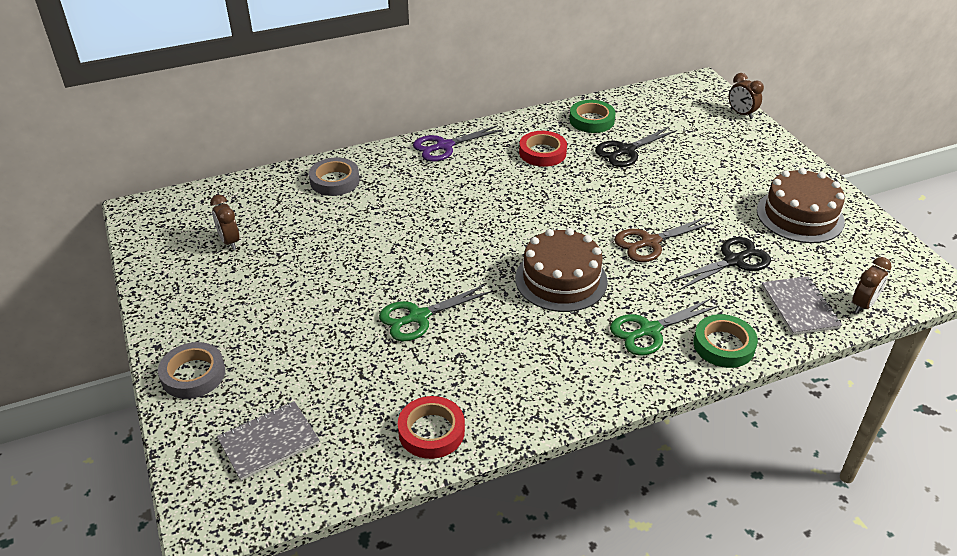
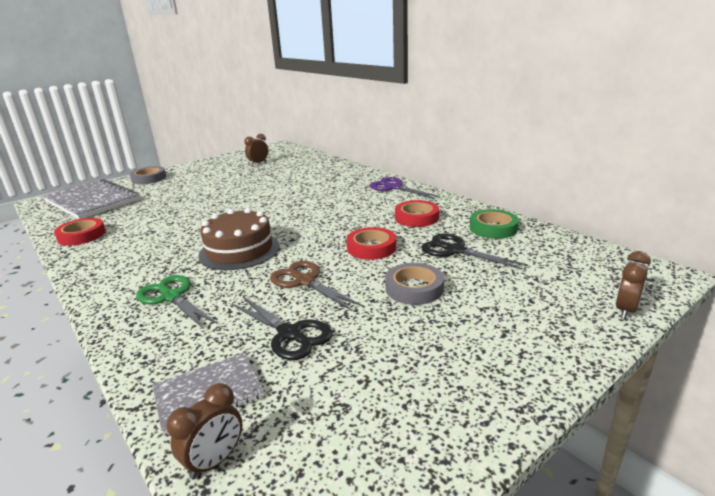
camera: 75 degrees right, 15 degrees down
grey notebook [217,401,319,481] -> grey notebook [43,179,140,219], size x1.82
grey tape [309,157,360,196] -> grey tape moved to [385,263,444,305]
green scissors [379,285,492,341] -> none
green tape [693,314,758,368] -> none
brown cake [757,168,845,243] -> none
brown clock [852,257,892,314] -> brown clock turned 75 degrees counterclockwise [166,383,242,480]
none -> red tape [346,227,396,260]

